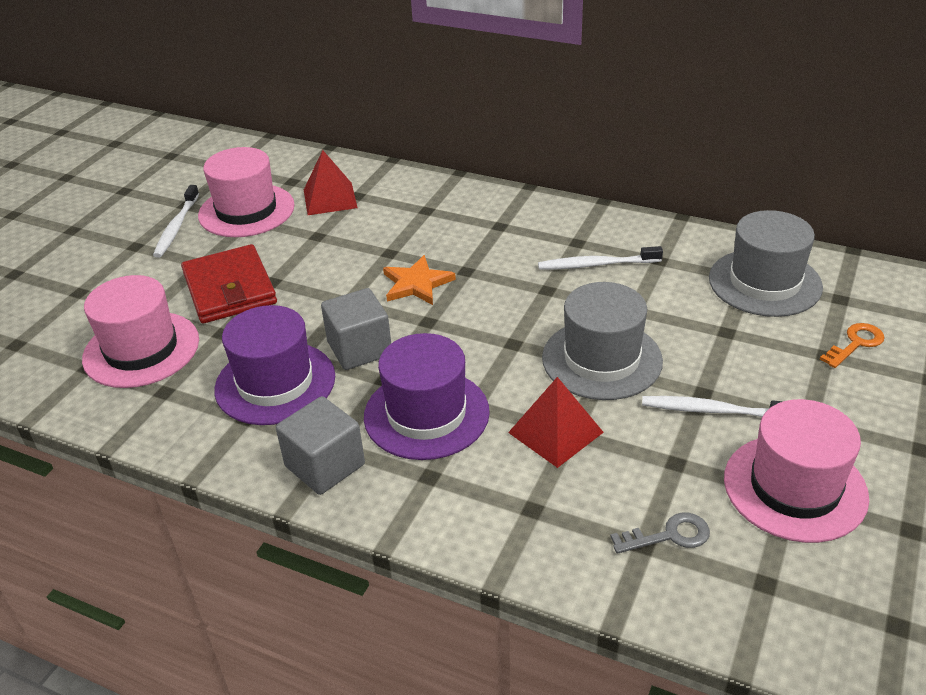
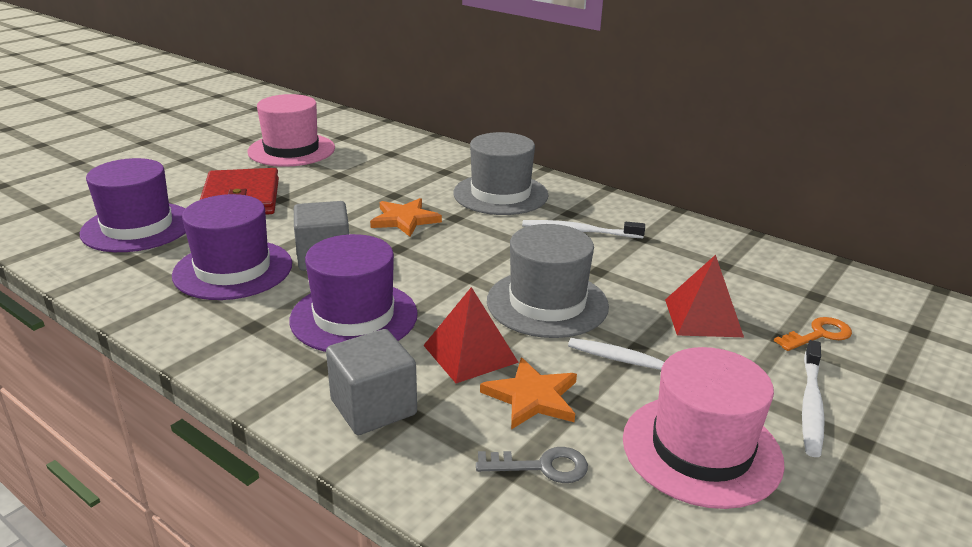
camera: 10 degrees right, 10 degrees down
pink hat [82,275,199,388] -> purple hat [80,158,186,252]
white toothbrush [153,185,199,258] -> white toothbrush moved to [802,340,825,457]
grey cube [276,396,365,495] -> grey cube moved to [326,329,417,435]
red pyramid [304,150,358,215] -> red pyramid moved to [665,255,744,337]
grey hat [709,210,823,317] -> grey hat moved to [453,132,549,215]
none -> orange star [480,358,577,429]

